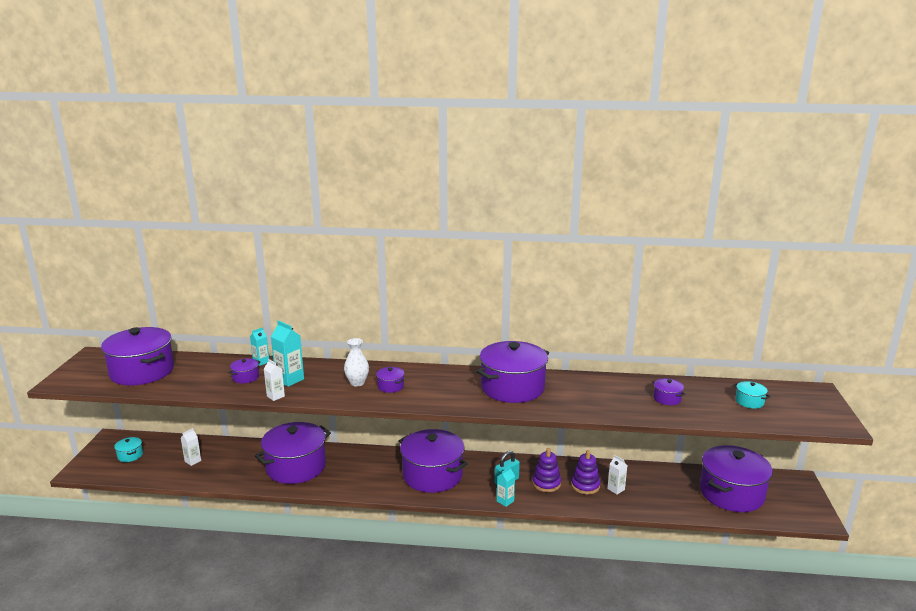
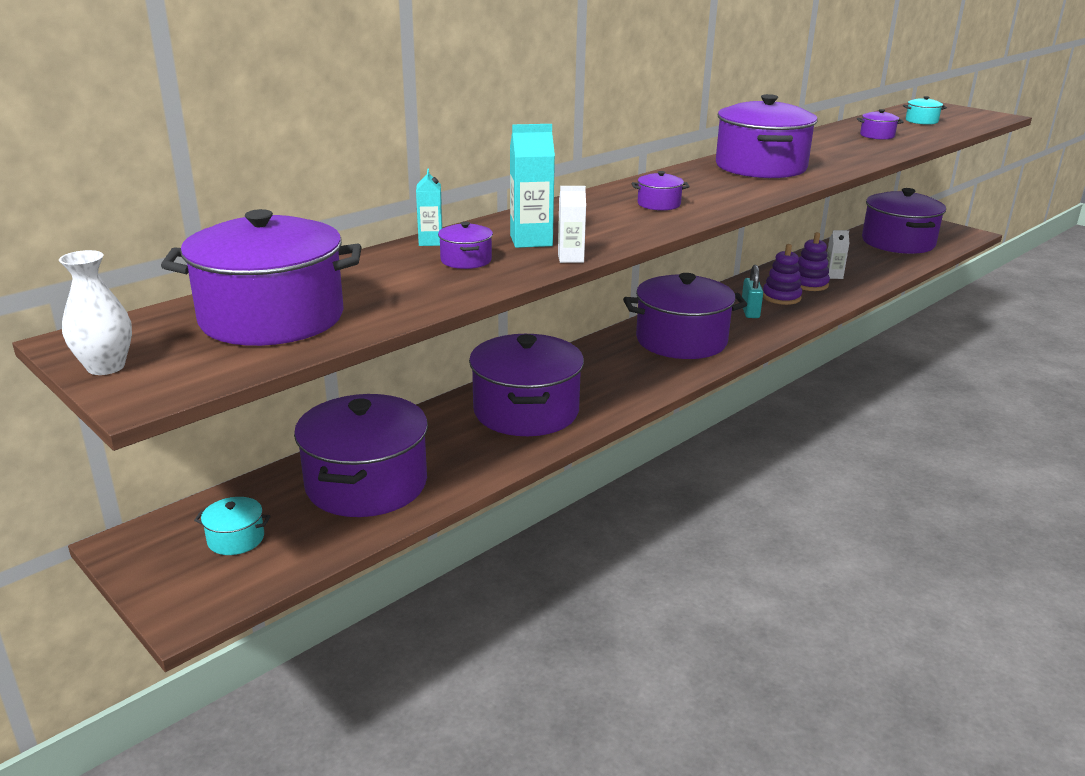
camera: 50 degrees left, 5 degrees up
white carton [181,428,201,466] -> purple pot [294,394,428,517]
white vase [344,338,369,387] -> white vase moved to [59,250,132,375]
turquoise carton [497,466,515,507] -> none

